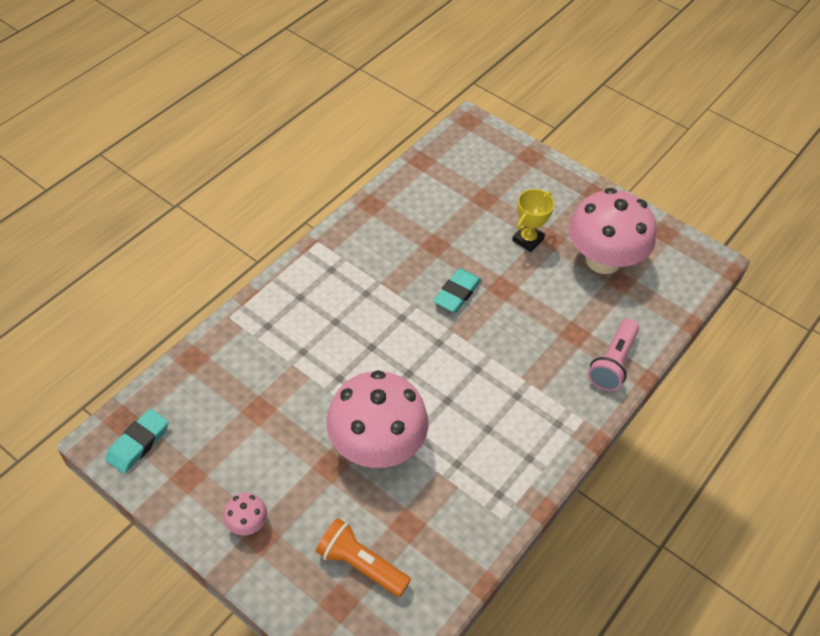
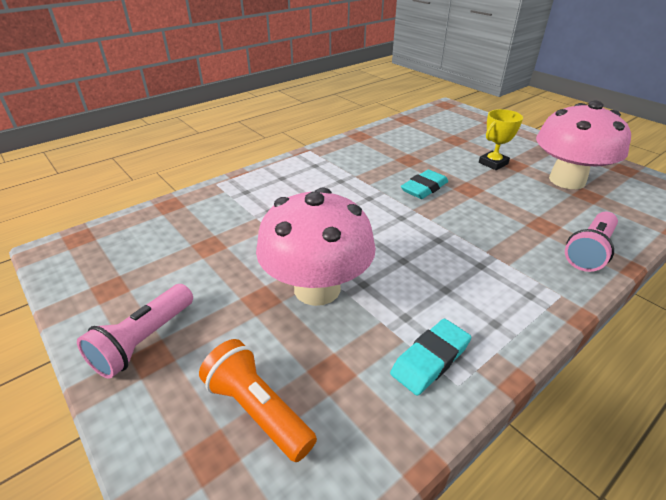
camera: 15 degrees right, 15 degrees down
turquoise eraser [105,409,169,474] -> turquoise eraser moved to [390,319,471,396]
pink mushroom [223,493,267,535] -> pink flashlight [77,284,193,379]

